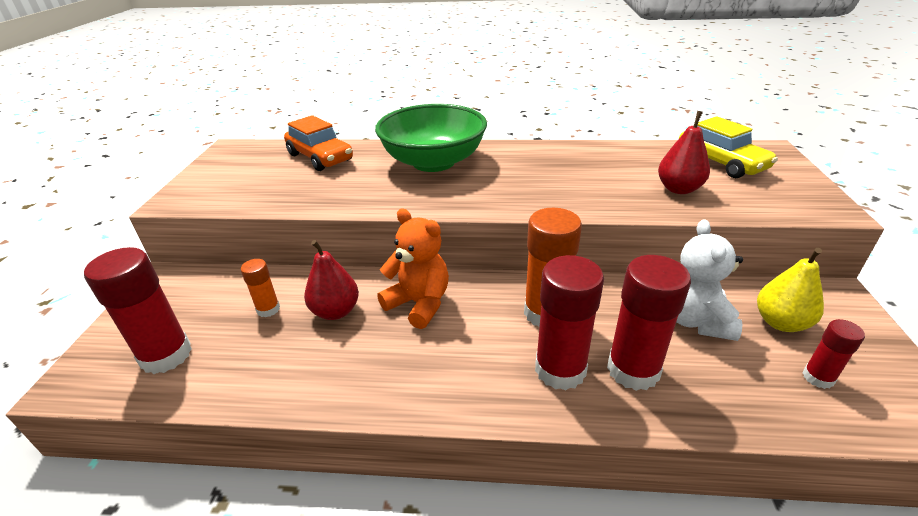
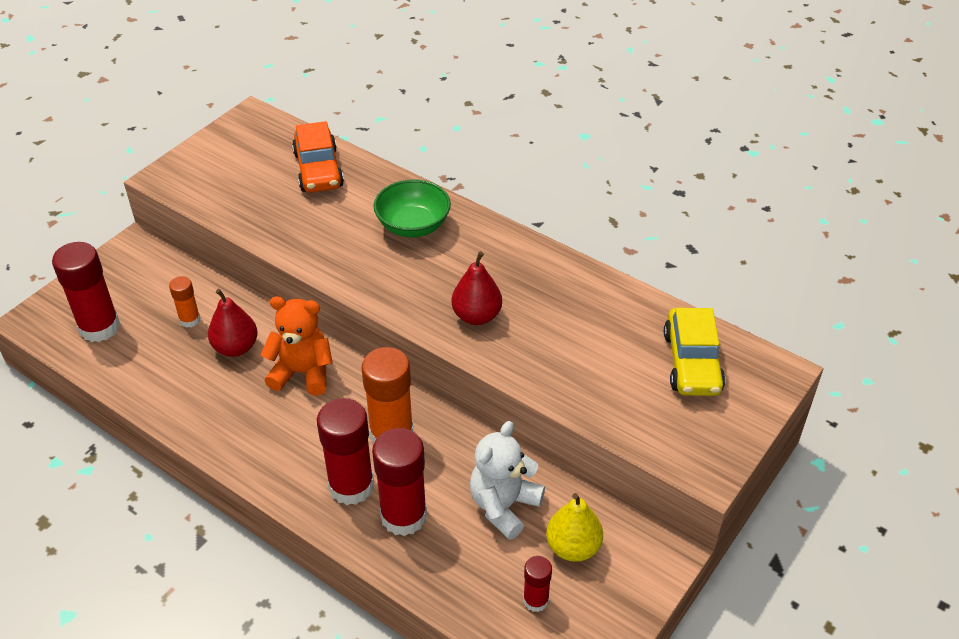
camera: 30 degrees right, 10 degrees up
green bowl [375,104,487,172] -> green bowl [373,179,451,237], size x0.63
orange teddy bear [377,209,449,329] -> orange teddy bear turned 60 degrees counterclockwise [260,296,333,396]
red pear [658,111,710,194] -> red pear moved to [452,252,502,325]

